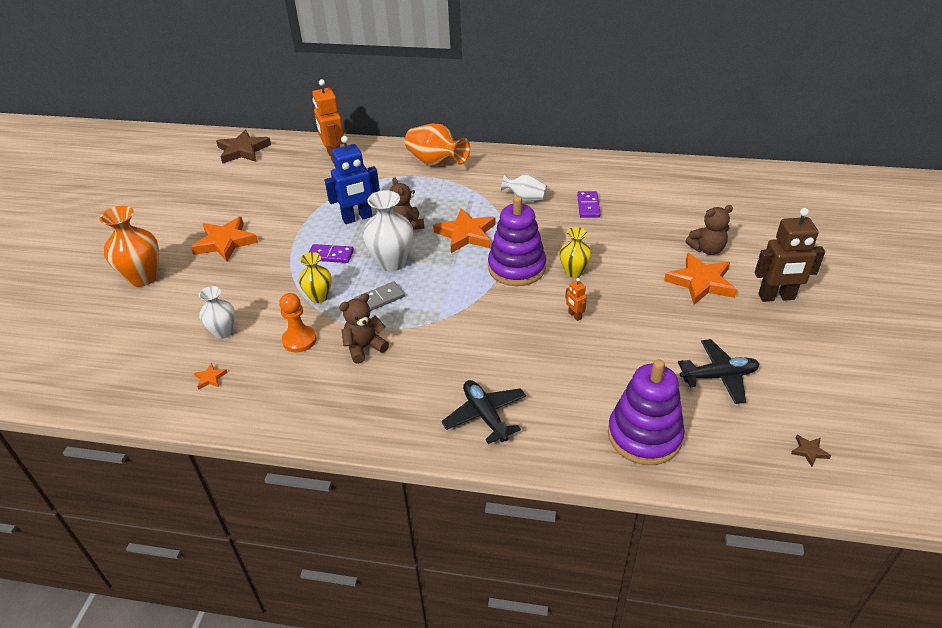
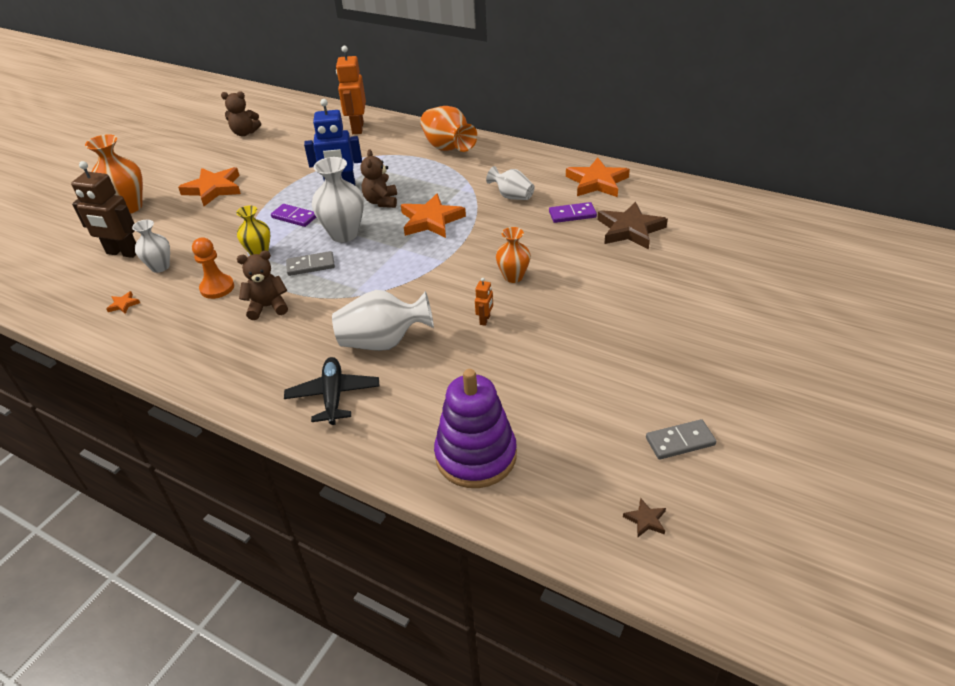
camera: 20 degrees right, 0 degrees up
brown star [216,130,271,164] -> brown star moved to [598,202,668,249]
purple stacking toy [488,196,546,286] -> none
yellow vase [559,227,592,278] -> orange vase [496,227,531,283]
orange robot [565,278,587,321] -> orange robot turned 150 degrees counterclockwise [475,278,493,326]
purple domino [577,191,600,218] -> purple domino turned 60 degrees clockwise [549,202,597,223]
orange star [664,253,737,305] -> orange star moved to [566,158,630,197]
black plane [678,339,759,404] -> none
brown teddy bear [685,205,733,255] -> brown teddy bear moved to [221,91,261,136]
brown robot [755,208,825,302] -> brown robot moved to [71,161,136,258]
none -> white vase [332,290,434,351]
none -> grey domino [646,419,717,460]

